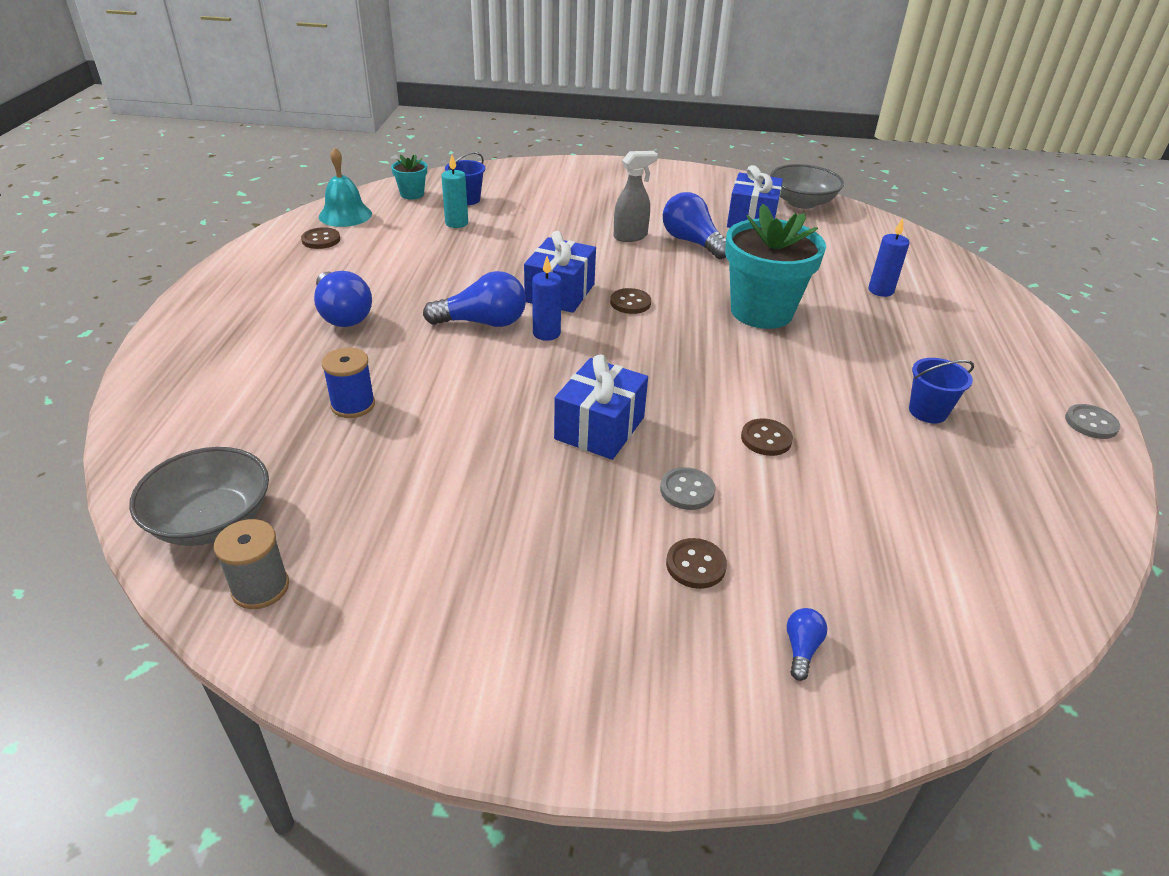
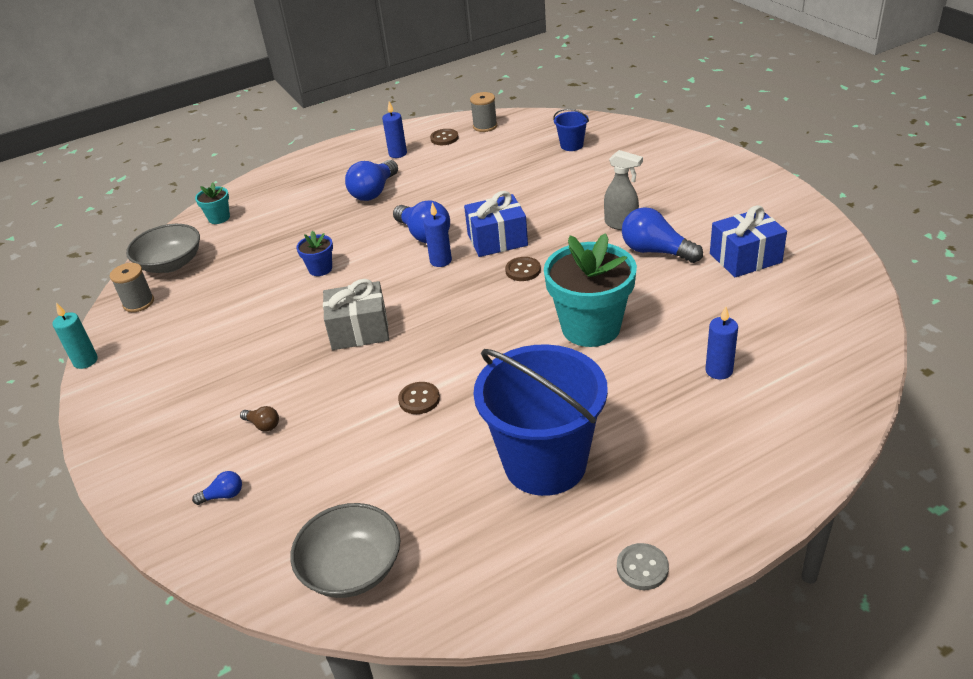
camera: 60 degrees right, 0 degrees up
turquoise bell [319,147,372,227] -> grey spool [470,92,497,132]
blue spool [322,347,375,418] -> none
turquoise flower pot [391,154,427,200] -> turquoise flower pot moved to [195,183,230,224]
turquoise candle [441,155,468,228] -> turquoise candle moved to [53,303,98,369]
blue gift [554,354,648,460] -> grey gift [323,279,389,350]
grey button [660,467,715,510] -> none
blue light bulb [663,192,726,259] -> blue light bulb turned 75 degrees counterclockwise [622,207,703,263]
brown button [666,538,727,589] -> brown light bulb [240,406,279,432]
grey bowl [770,164,844,209] -> grey bowl moved to [290,503,400,598]
blue bucket [909,358,974,423] -> blue bucket [473,344,608,496], size x2.36
none -> blue flower pot [296,231,333,276]
none -> blue candle [382,102,407,158]

